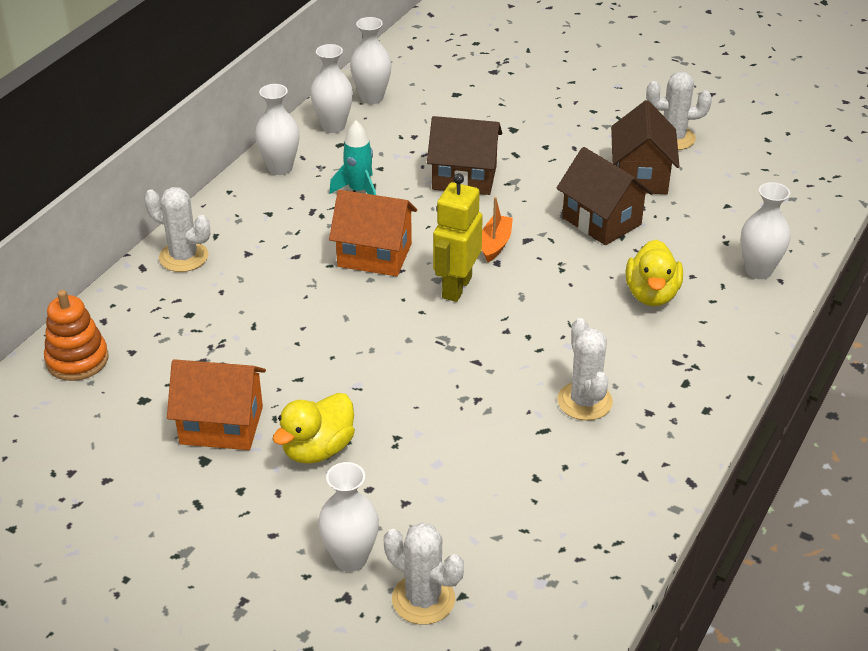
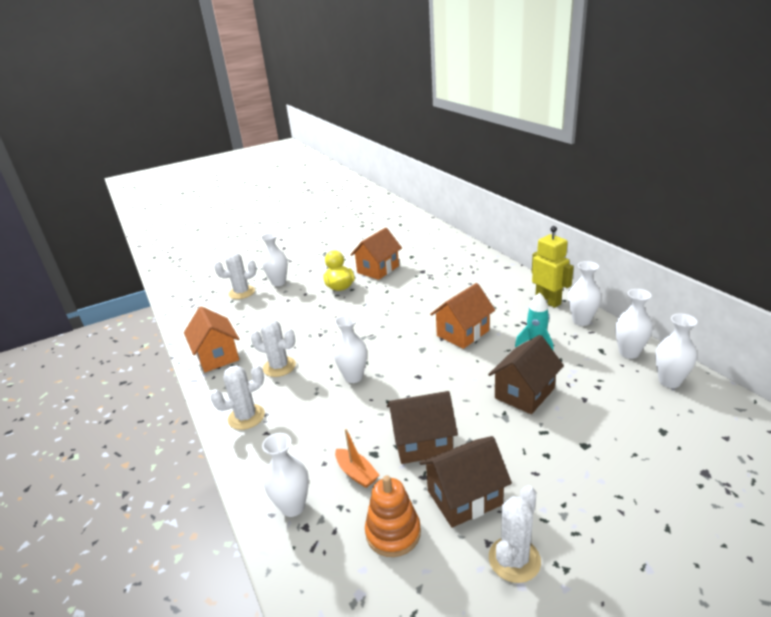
camera: 125 degrees right, 10 degrees down
orange stacking toy [44,290,108,381] -> orange stacking toy moved to [365,475,421,557]
white cactus [144,187,210,272] -> white cactus moved to [210,365,265,430]
yellow robot [433,173,483,302] -> yellow robot moved to [532,226,574,308]
orange boat [482,197,513,262] -> orange boat moved to [335,429,379,488]
brown house [611,100,679,194] -> brown house turned 60 degrees counterclockwise [420,436,512,528]
yellow duck [626,239,683,306] -> none
none -> orange house [184,306,239,372]
none -> white vase [333,315,367,383]

